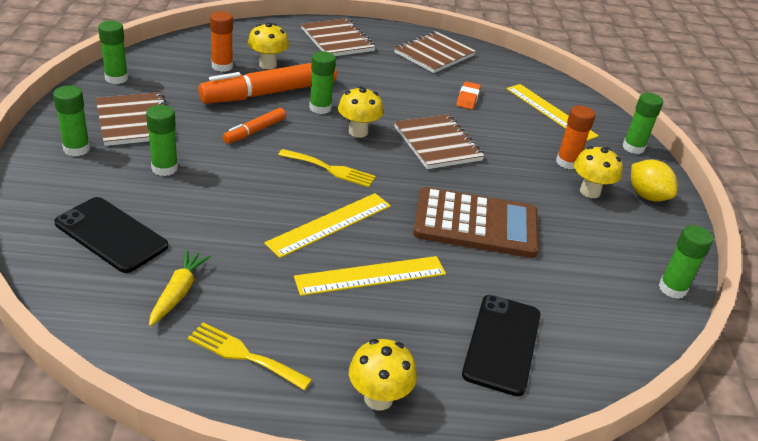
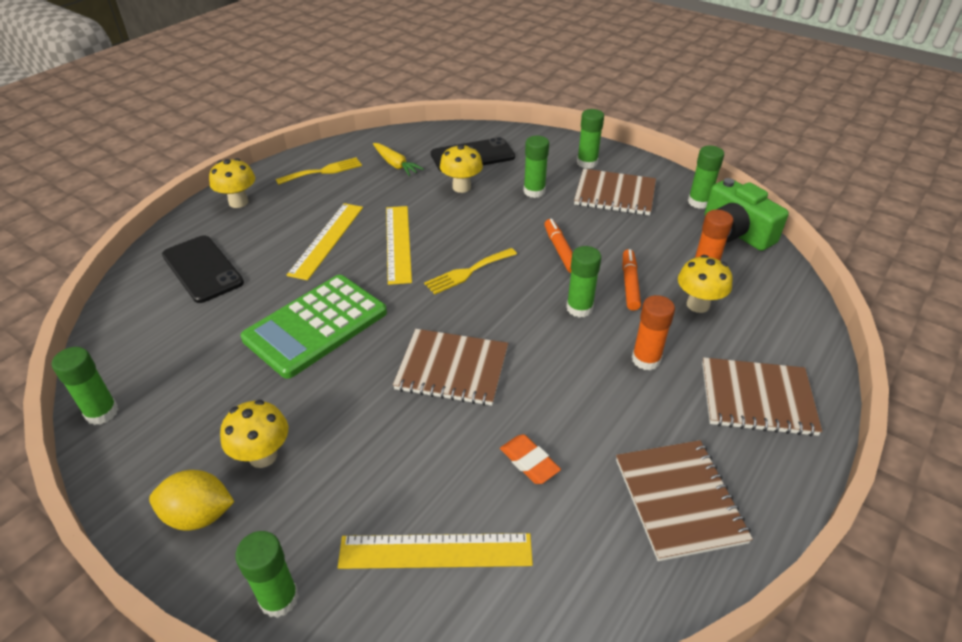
camera: 130 degrees right, 5 degrees up
orange marker [198,63,337,104] -> orange marker [622,249,641,311], size x0.50
yellow mushroom [338,86,383,138] -> yellow mushroom moved to [440,144,483,193]
brown calculator [413,187,539,258] -> green calculator [241,275,387,379]
orange glue stick [556,106,595,169] -> orange glue stick moved to [632,295,675,370]
none -> green camera [705,178,789,251]

